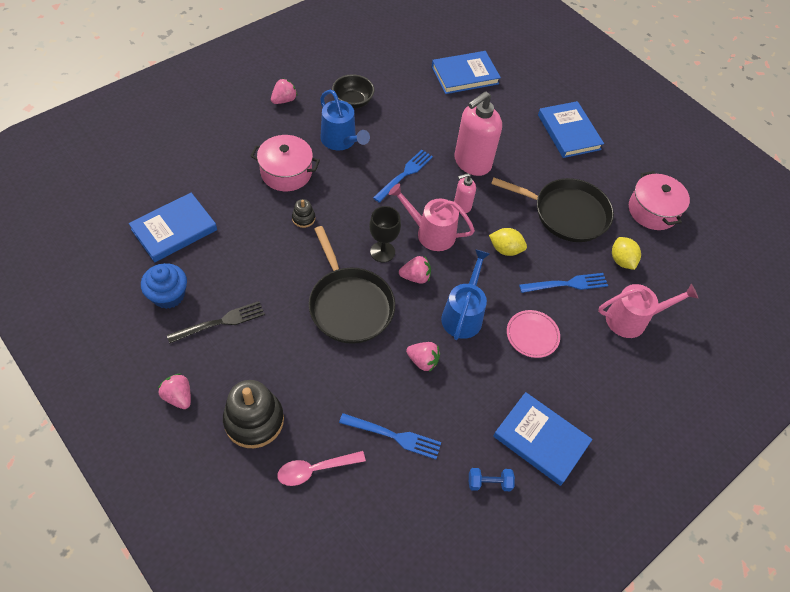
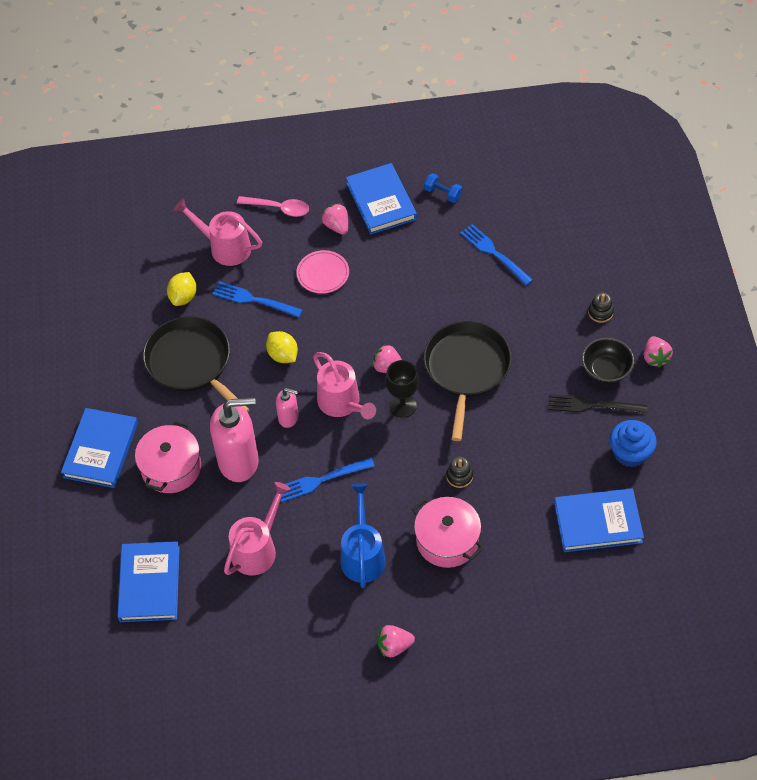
camera: 140 degrees left, 0 degrees up
black stacking toy [223,380,284,448] -> black stacking toy [588,293,614,323], size x0.47
pink spoon [277,451,366,486] -> pink spoon moved to [237,196,309,217]
black bowl [332,74,374,109] -> black bowl moved to [582,338,634,384]
pink strawberry [406,342,440,372] -> pink strawberry moved to [321,203,348,235]
blue book [432,51,501,94] -> blue book turned 75 degrees clockwise [117,541,180,622]
blue watering can [441,249,490,340] -> none
pink pot [629,171,690,230] -> pink pot moved to [135,421,201,493]
none -> pink watering can [224,482,291,575]

